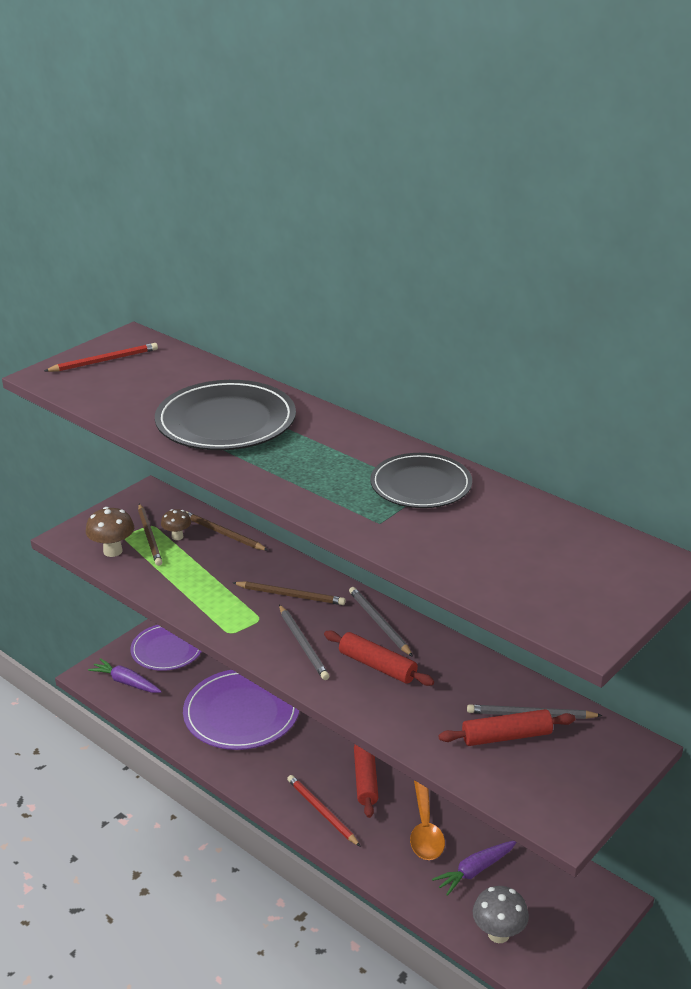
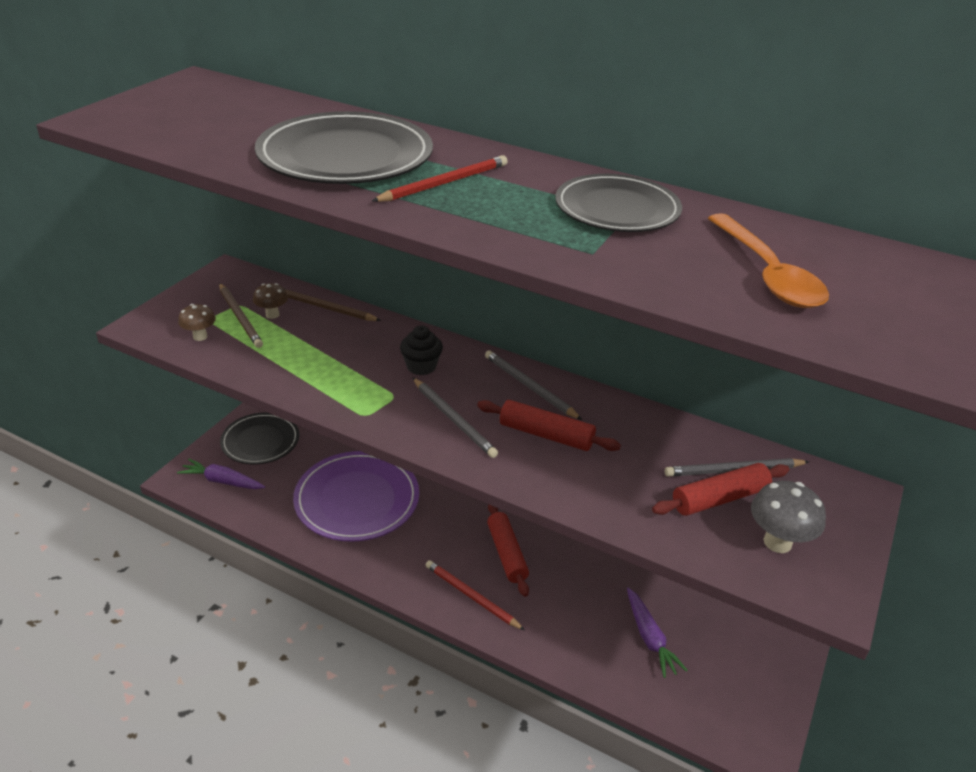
camera: 15 degrees left, 5 degrees up
red pencil [44,343,158,372] -> red pencil moved to [372,155,508,202]
brown mushroom [86,507,134,557] -> brown mushroom [178,304,216,341], size x0.64
purple plate [130,625,202,671] -> black plate [220,412,299,464]
brown pencil [233,581,346,605] -> black cupcake [400,326,443,375]
orange spoon [410,780,445,860] -> orange spoon moved to [708,213,829,308]
purple carrot [432,841,517,896] -> purple carrot turned 60 degrees counterclockwise [627,588,688,678]
grey mushroom [473,886,529,943] -> grey mushroom moved to [751,481,826,553]

